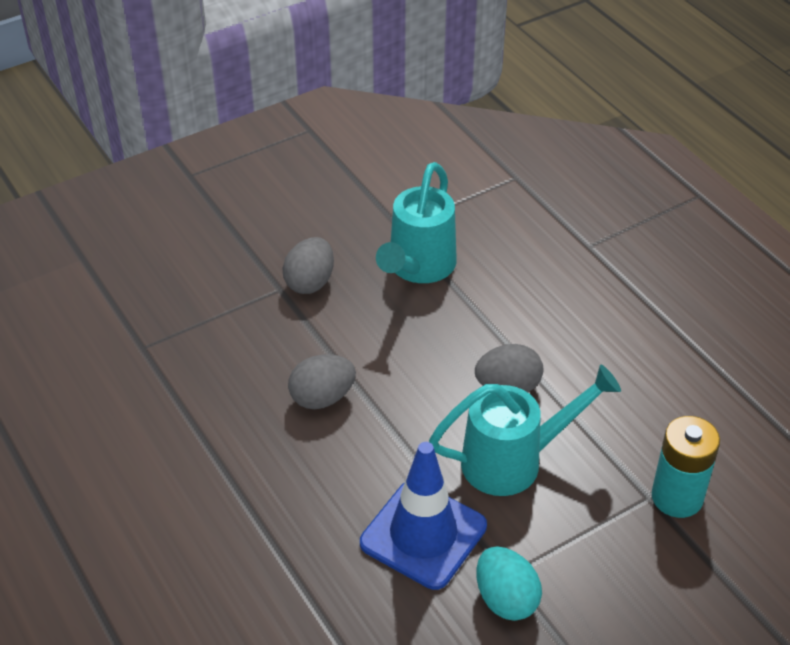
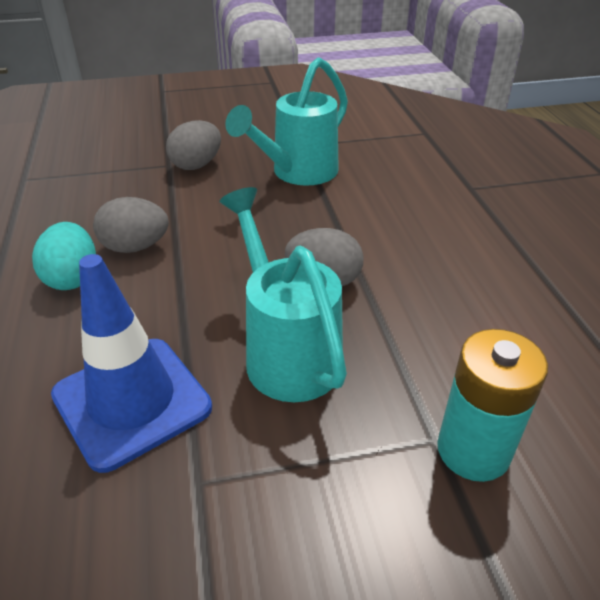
camera: 20 degrees right, 5 degrees down
turquoise watering can [429,365,621,496] -> turquoise watering can turned 120 degrees counterclockwise [220,187,347,402]
turquoise egg [476,546,542,621] -> turquoise egg moved to [32,222,96,290]

